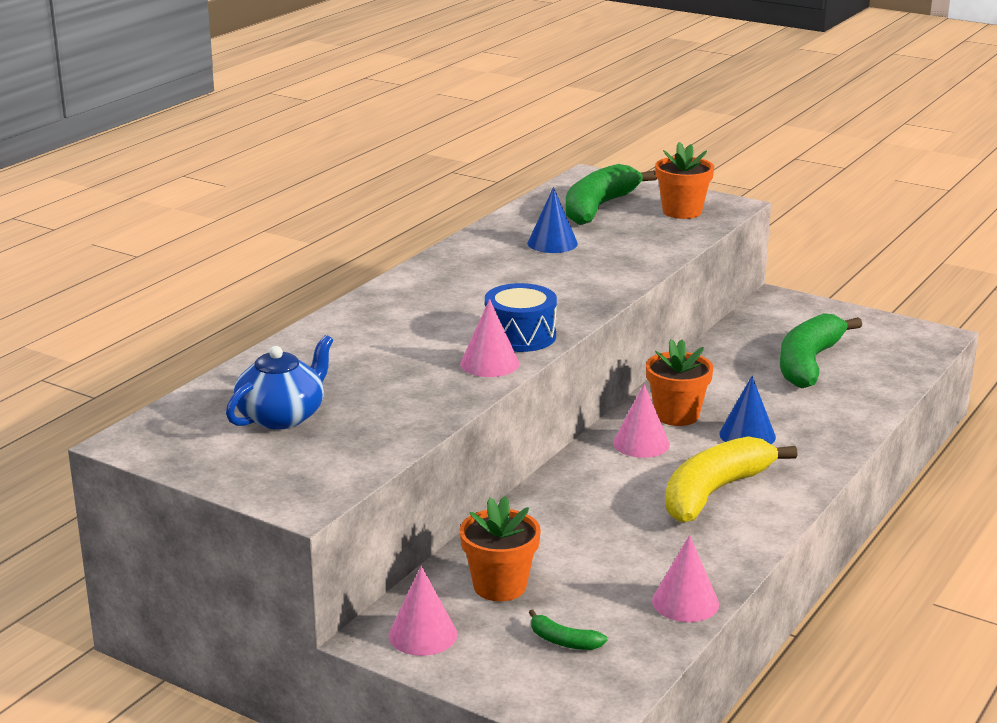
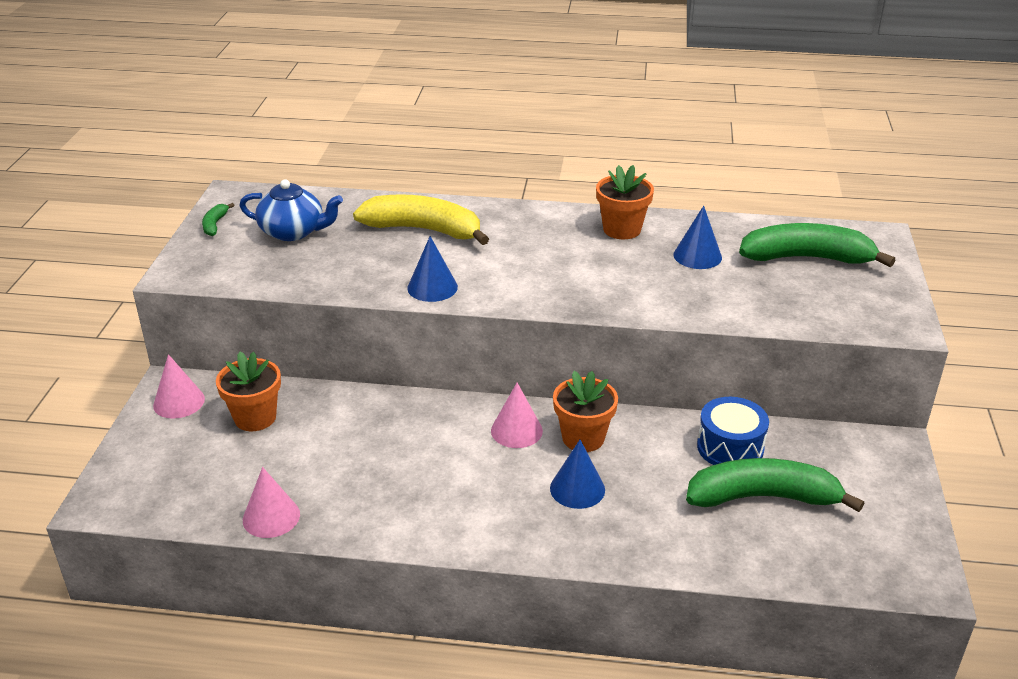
camera: 65 degrees right, 10 degrees up
pink cone [460,299,519,377] -> blue cone [407,236,458,302]
blue drum [485,283,557,352] -> blue drum moved to [697,397,769,465]
green banana [529,610,607,650] -> green banana moved to [202,203,234,236]
orange flower pot [655,142,714,219] -> orange flower pot moved to [596,165,654,239]
yellow banana [665,436,797,523] -> yellow banana moved to [353,194,489,245]

